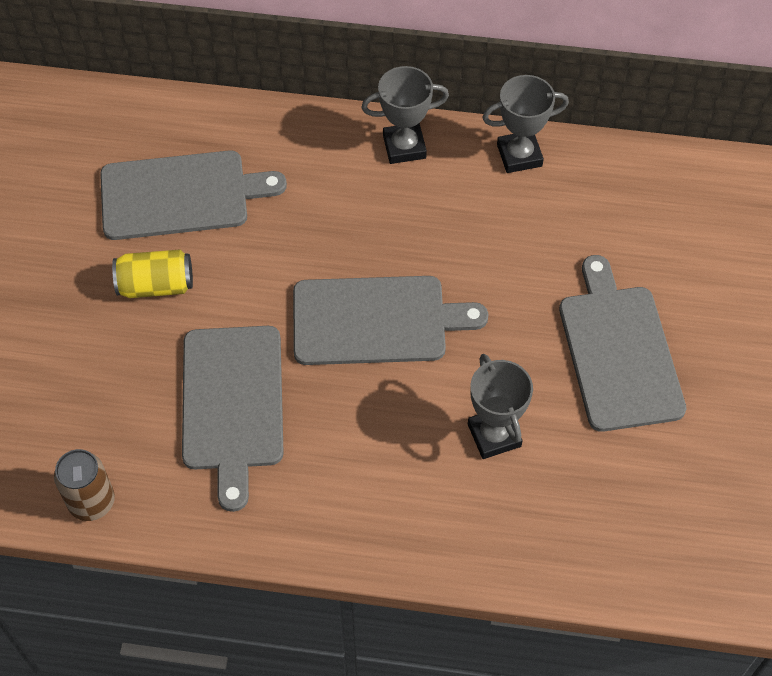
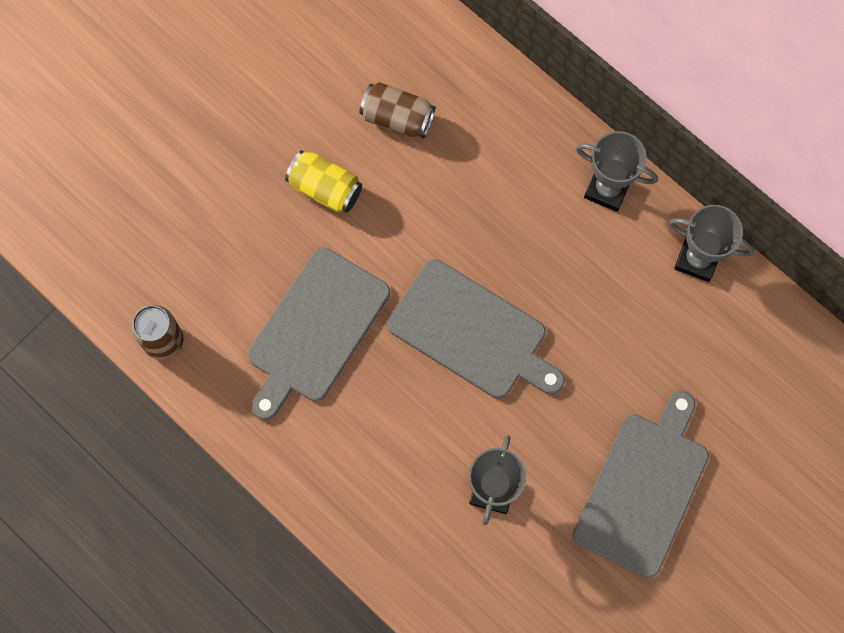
camera: 35 degrees right, 15 degrees up
grey cutting board [100,150,287,240] -> brown can [360,82,435,139]

